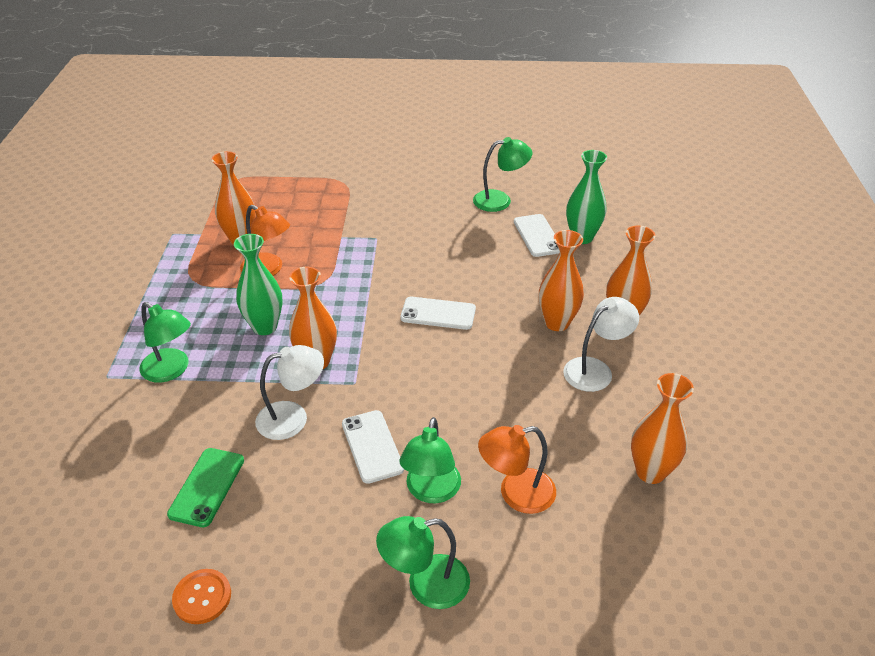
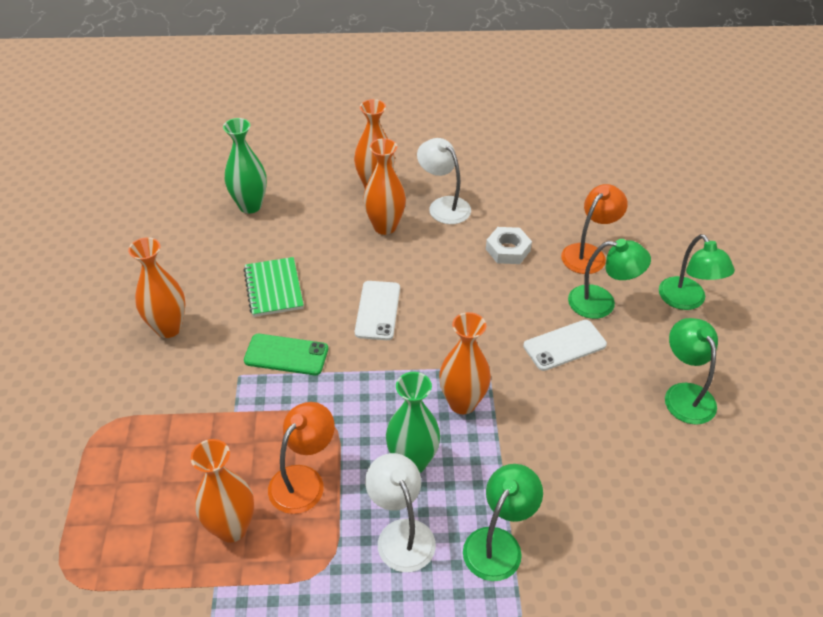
camera: 95 degrees left, 5 degrees up
green phone [167,448,244,527] -> green phone moved to [244,334,328,375]
orange button [172,569,231,624] -> none
white lamp [255,345,324,440] -> white lamp moved to [365,453,436,572]
green lamp [473,137,533,212] -> green lamp moved to [665,318,718,425]
orange lamp [478,425,556,514] -> orange lamp turned 120 degrees counterclockwise [561,184,628,274]
white phone [514,214,560,257] -> none
orange vase [631,373,694,484] -> orange vase moved to [128,237,185,338]
none -> green notebook [243,257,304,317]
none -> white nut [486,227,532,264]

